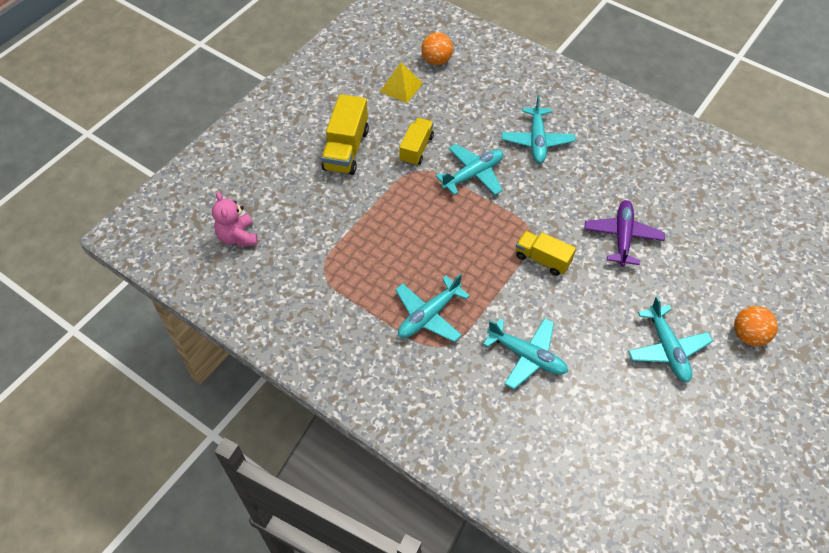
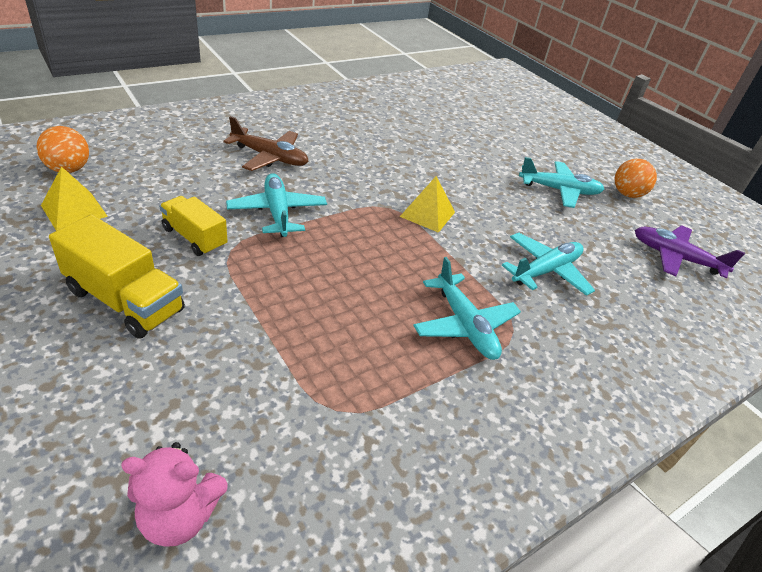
camera: 75 degrees left, 15 degrees down
turquoise plane [502,95,575,163] -> brown plane [224,116,309,171]
yellow truck [516,231,576,276] -> yellow pyramid [400,176,455,233]
purple plane [584,200,665,267] -> purple plane moved to [635,225,745,278]
orange ball [734,306,778,346] -> orange ball moved to [615,159,657,198]

